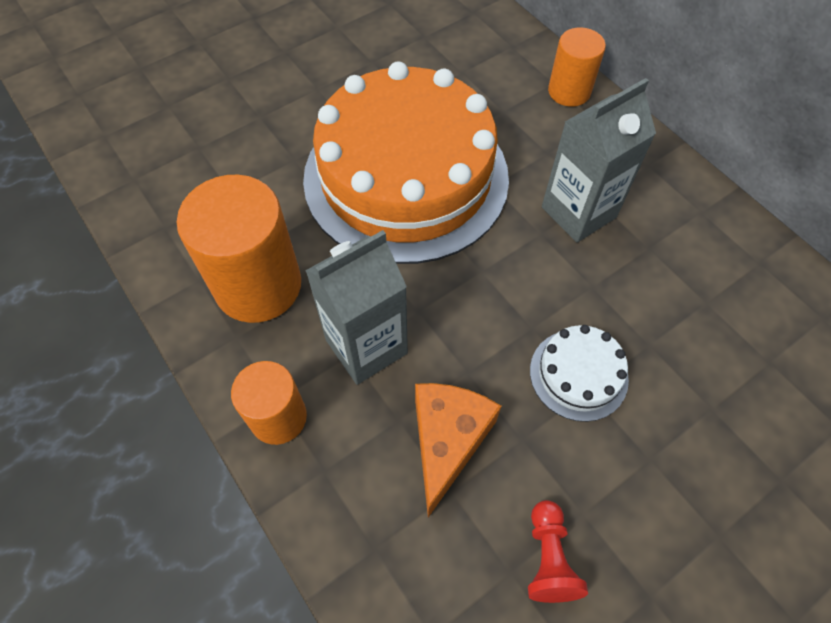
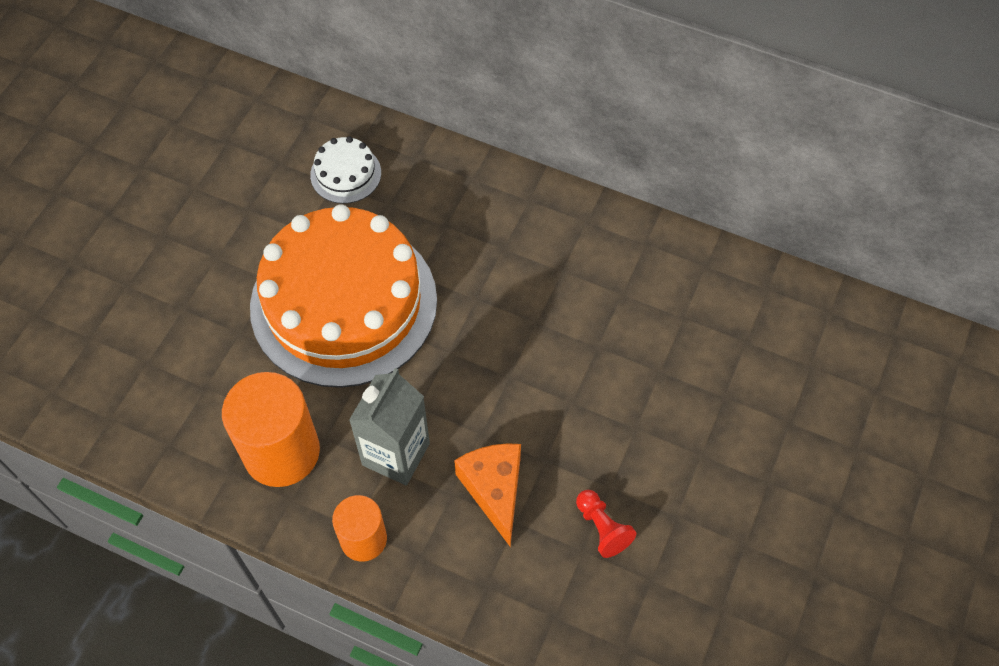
camera: 30 degrees left, 0 degrees up
white cake [530,325,629,422] -> white cake moved to [310,136,381,204]
grey carton [542,78,656,243] -> none
orange cylinder [548,27,606,107] -> none

